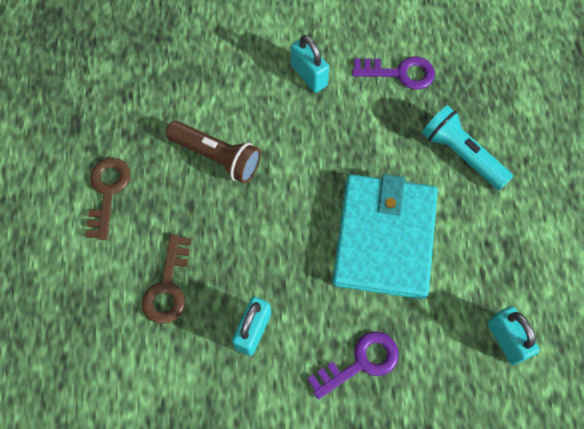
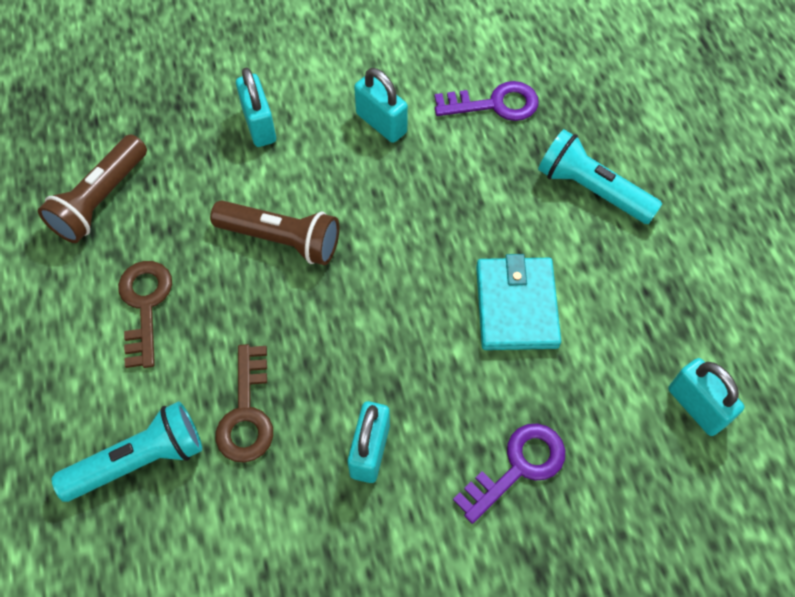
camera: 10 degrees left, 5 degrees down
turquoise wallet [332,174,438,299] -> turquoise wallet [476,254,561,350], size x0.64
none -> brown flashlight [38,135,147,243]
none -> turquoise flashlight [52,401,202,502]
none -> turquoise padlock [236,67,276,147]

